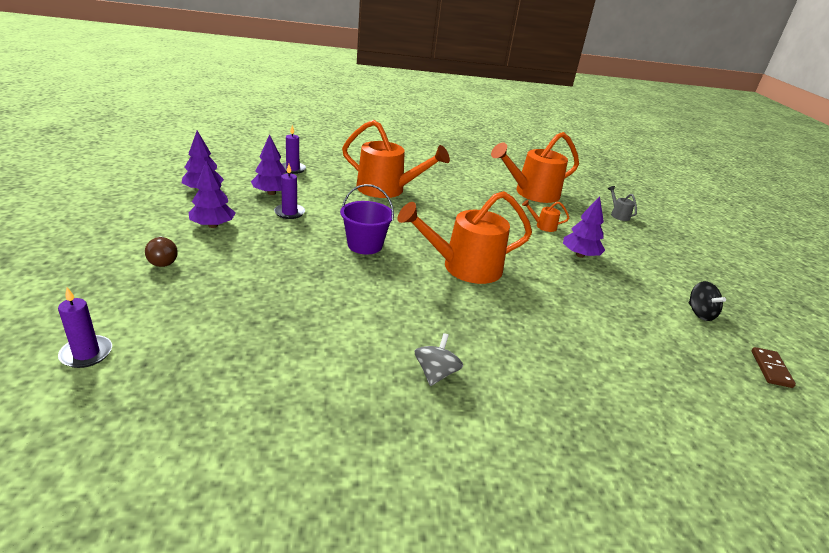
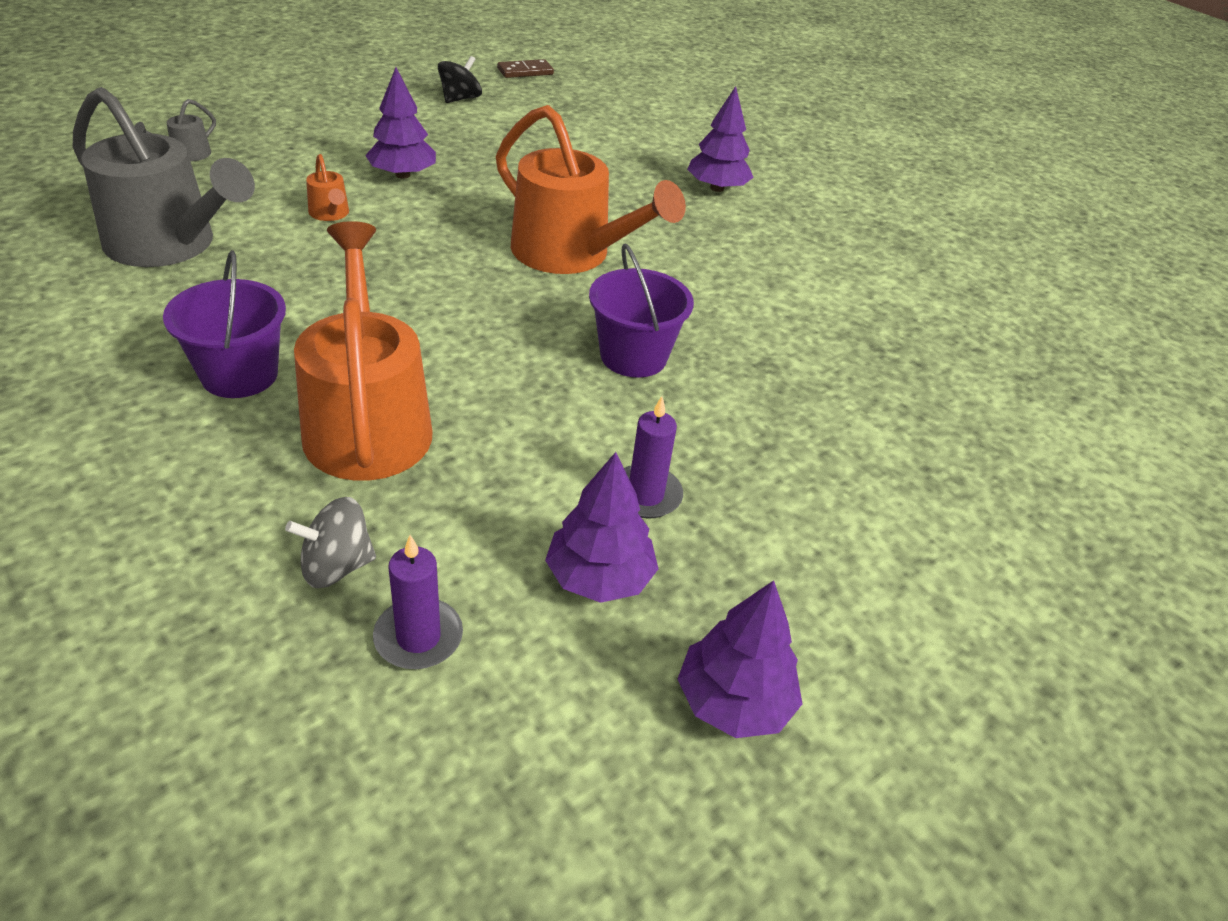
camera: 125 degrees left, 10 degrees up
purple candle [58,287,112,368] -> none
brown light bulb [145,237,178,267] -> none
purple tree [188,160,236,228] -> purple tree moved to [687,86,754,192]
grey spinning top [415,333,463,386] -> grey spinning top moved to [285,497,376,588]
orange watering can [491,132,579,203] -> grey watering can [73,87,255,267]
none -> purple bucket [163,250,286,398]

